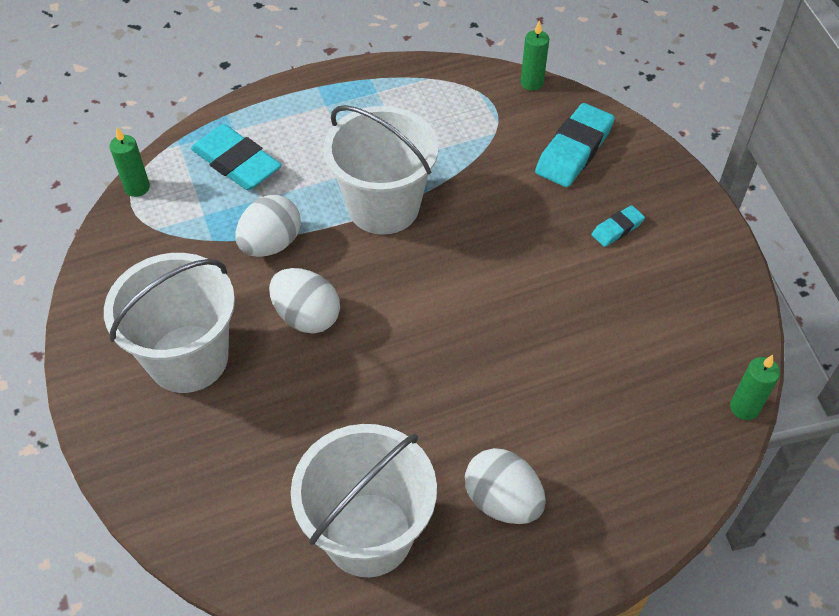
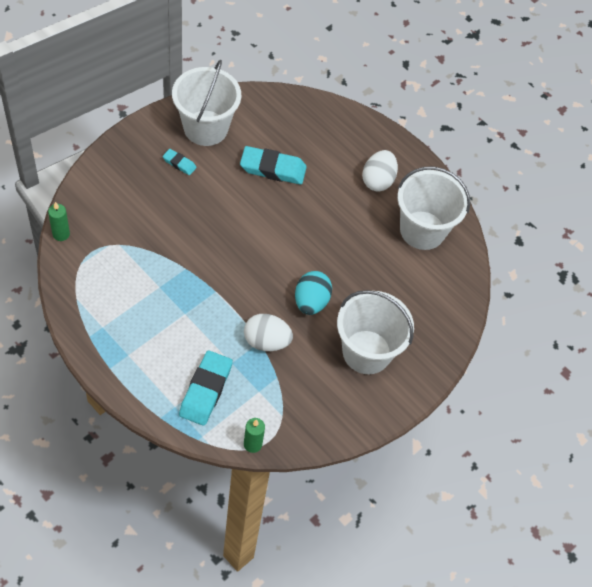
camera: 120 degrees left, 5 degrees up
white egg [269,268,340,334] -> turquoise egg [295,271,332,315]
white bucket [324,105,439,235] -> white bucket moved to [172,60,241,146]
turquoise eraser [535,103,615,187] -> turquoise eraser moved to [240,146,307,185]
green candle [730,355,780,420] -> none

